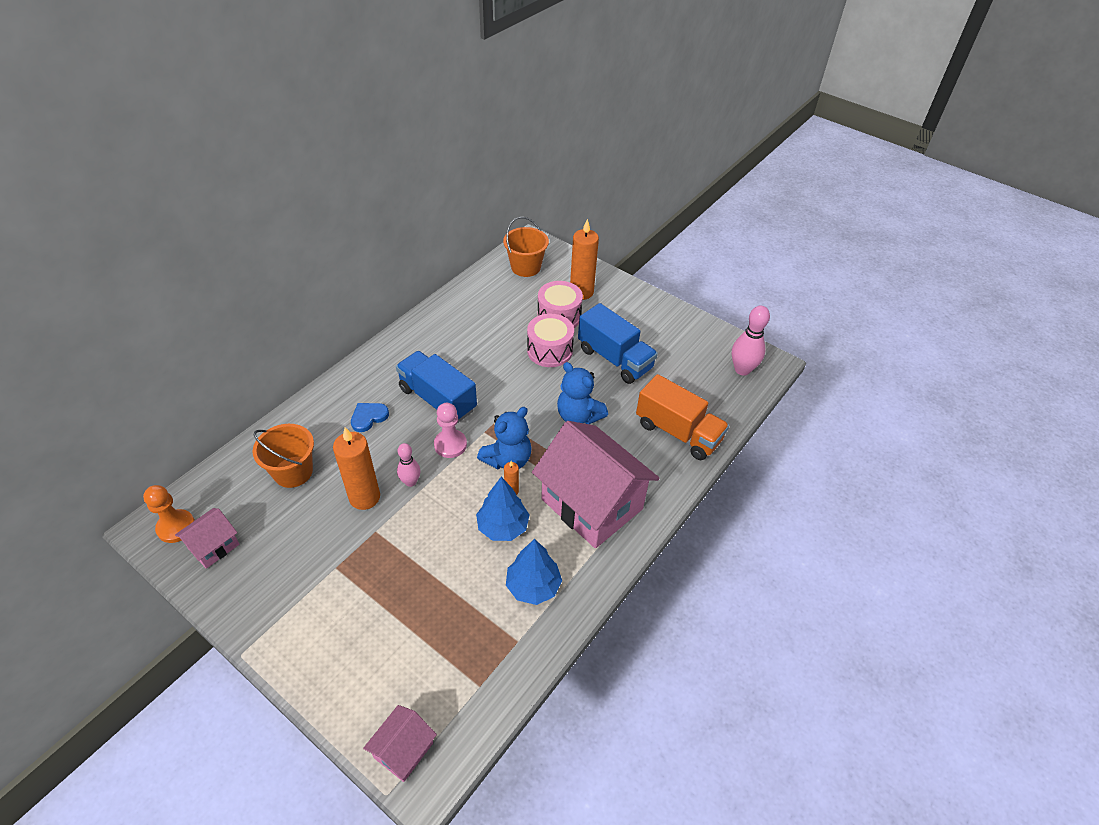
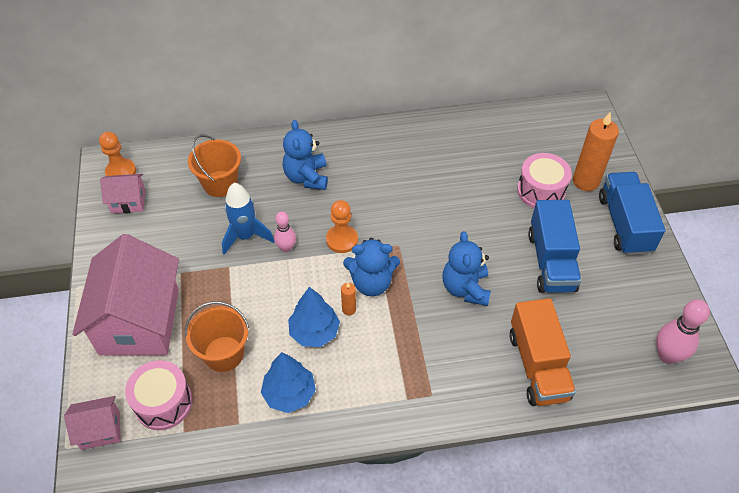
camera: 45 degrees right, 5 degrees up
orange candle [333,427,380,510] -> blue rocket [222,183,274,255]
blue heart [351,403,389,432] -> blue teddy bear [283,120,328,190]
blue truck [396,351,477,423] -> blue truck moved to [599,172,665,255]
pink pawn [434,403,467,458] -> orange pawn [326,200,358,253]
orange bucket [503,217,549,277] -> orange bucket moved to [185,301,250,372]
pink drum [527,314,574,367] -> pink drum moved to [125,360,192,430]
pink house [532,421,660,548] -> pink house moved to [72,234,179,356]

